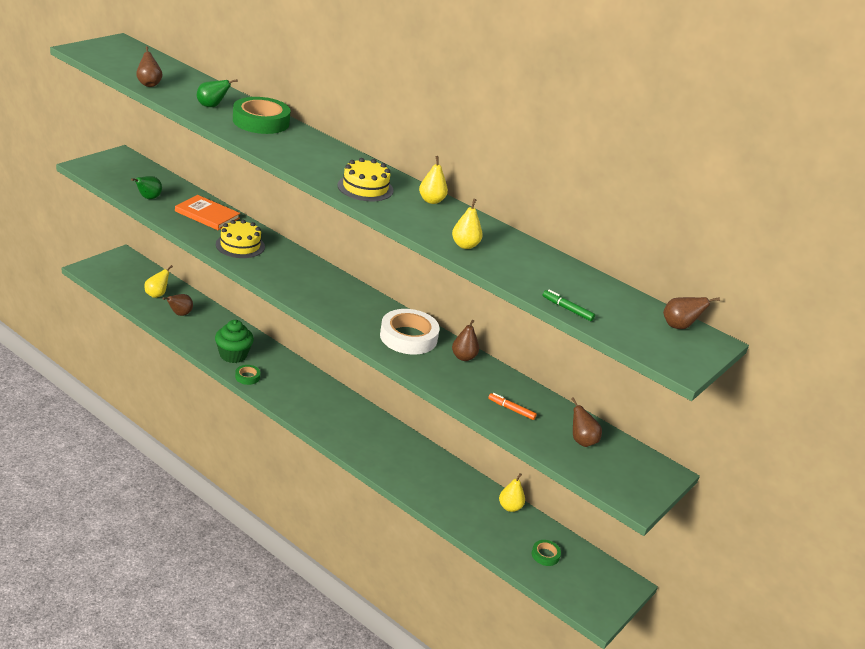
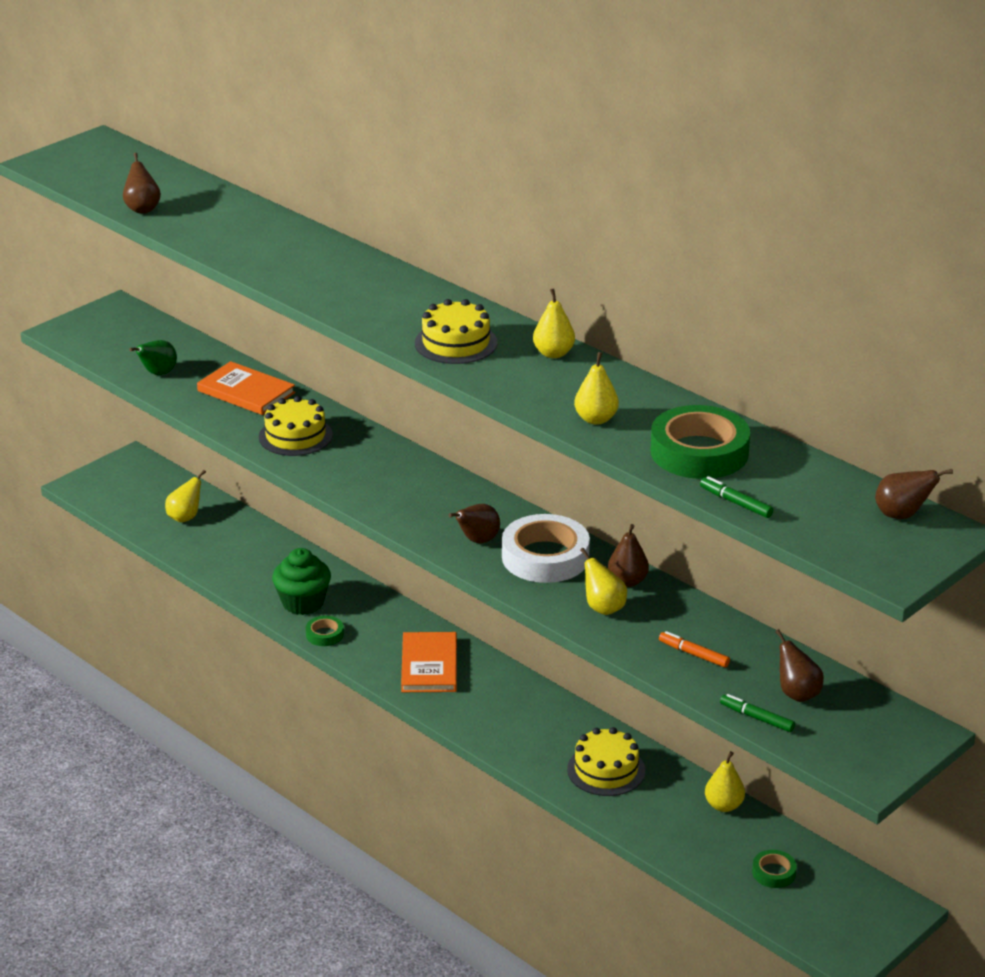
camera: 10 degrees right, 0 degrees up
brown pear [162,294,193,316] -> brown pear moved to [449,504,500,543]
green pear [197,79,238,107] -> none
green tape [233,97,291,134] -> green tape moved to [651,405,750,479]
none -> orange book [401,632,457,692]
none -> yellow cake [567,727,645,796]
none -> yellow pear [580,548,627,615]
none -> green marker [720,694,795,732]

